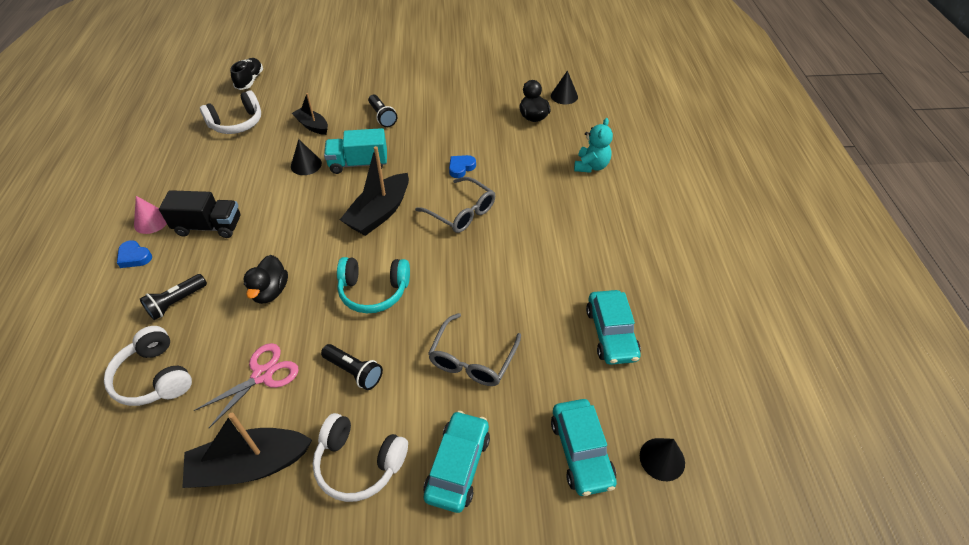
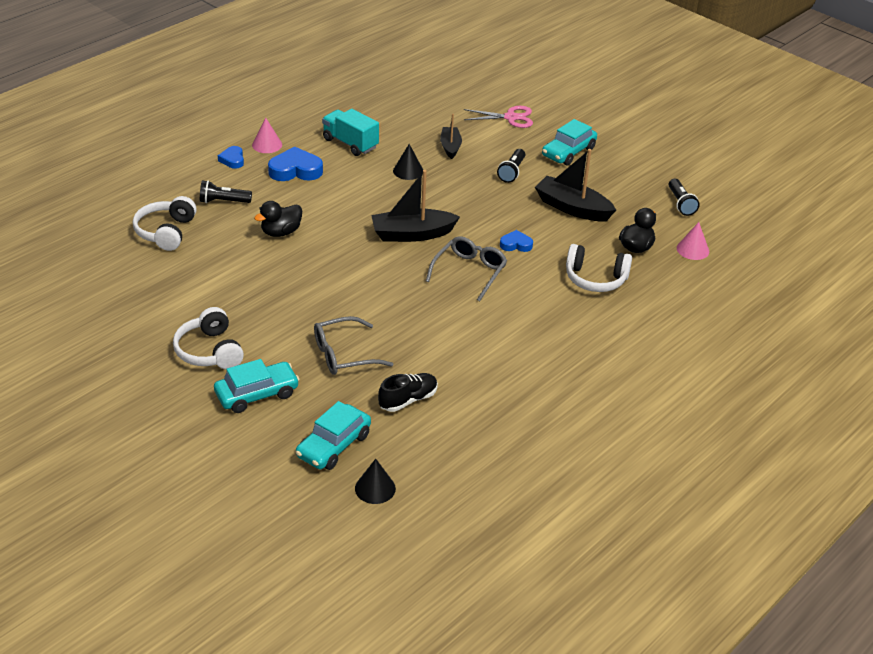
camera: 45 degrees right, 10 degrees down
black truck [159,190,241,238] -> blue heart [268,146,323,181]
black boat [182,413,312,488] -> black boat moved to [535,149,616,221]
pink scissors [194,343,299,428] -> pink scissors moved to [464,106,533,128]
white headphones [200,90,261,134] -> white headphones moved to [566,244,632,292]
black shoe [230,58,263,90] -> black shoe moved to [378,373,438,412]
black flashlight [321,344,383,390] -> black flashlight moved to [669,179,700,216]
turquoise truck [324,128,387,174] -> turquoise truck moved to [322,109,379,156]
turquoise headphones [337,257,410,313] -> none
grey glasses [415,177,495,233] -> grey glasses turned 150 degrees counterclockwise [426,236,507,301]
black cone [551,70,578,104] -> pink cone [677,222,709,260]
turquoise teddy bear [574,118,613,173] -> none
turquoise car [586,290,641,365] -> turquoise car moved to [542,119,597,166]

